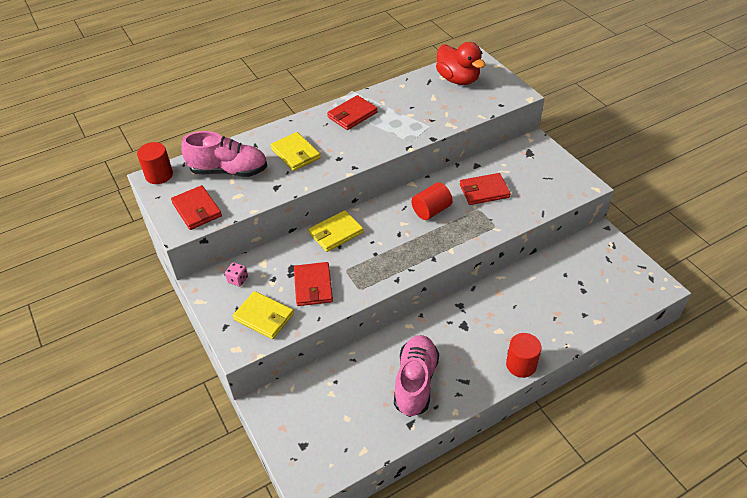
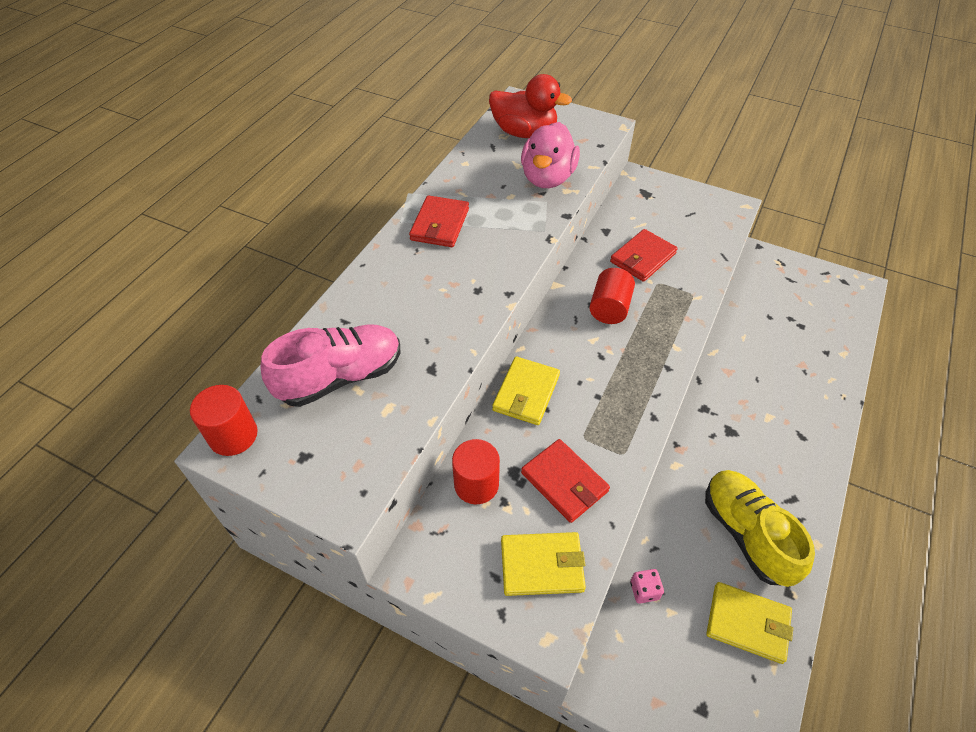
camera: 35 degrees left, 5 degrees up
red wallet [171,185,222,230] -> none
pink dice [225,262,248,286] -> pink dice moved to [630,569,664,603]
yellow wallet [271,132,320,171] -> yellow wallet moved to [706,582,793,664]
pink shoe [394,335,439,417] -> yellow shoe [705,470,815,587]
red cylinder [506,333,542,378] -> red cylinder moved to [452,439,500,504]
none -> pink duck [521,122,580,188]

